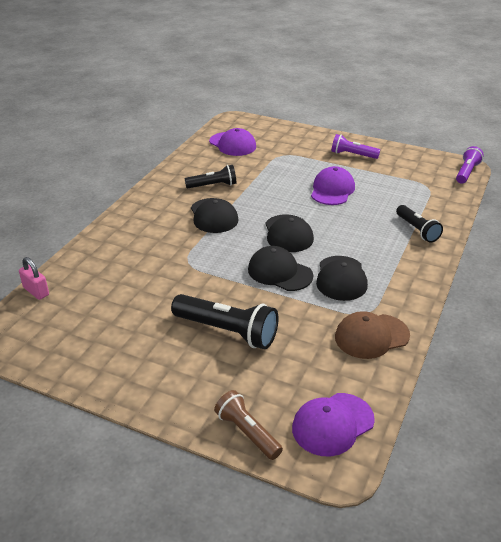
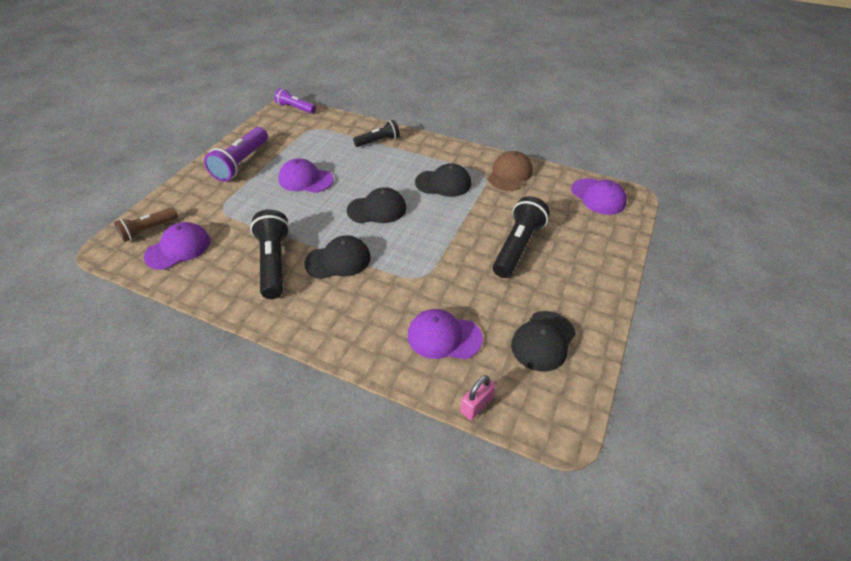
camera: 90 degrees left, 10 degrees up
black flashlight [185,165,237,188] -> black flashlight [250,209,290,299], size x1.59
brown flashlight [214,390,283,460] -> brown flashlight moved to [114,207,178,242]
black cap [248,246,313,291] -> black cap moved to [511,311,576,372]
purple flashlight [331,134,380,159] -> purple flashlight [204,127,268,181], size x1.59
brown cap [335,311,410,359] -> brown cap turned 135 degrees counterclockwise [488,151,533,191]
none -> purple cap [408,309,483,360]

